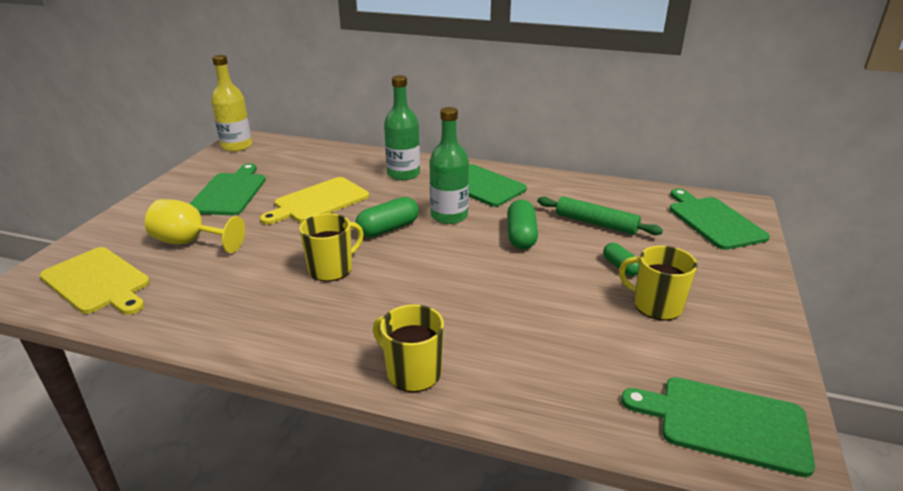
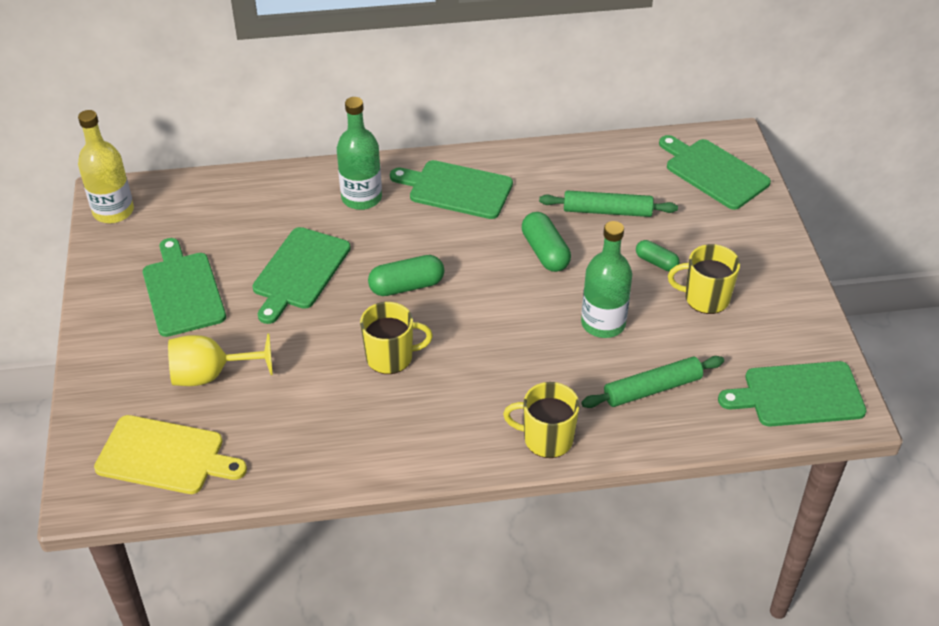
camera: 25 degrees left, 15 degrees up
yellow cutting board [260,177,369,225] -> green cutting board [252,227,351,324]
yellow mug [299,213,364,282] -> yellow mug turned 60 degrees clockwise [360,302,433,374]
green capsule [355,197,419,237] -> green capsule turned 45 degrees clockwise [368,255,444,296]
green bottle [429,107,469,224] -> green bottle moved to [581,221,632,338]
none -> green rolling pin [581,356,724,408]

